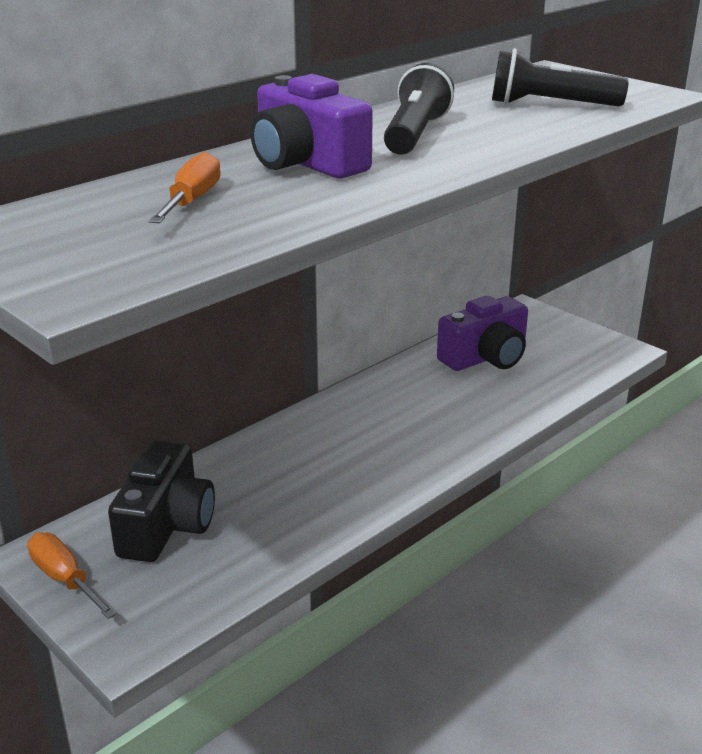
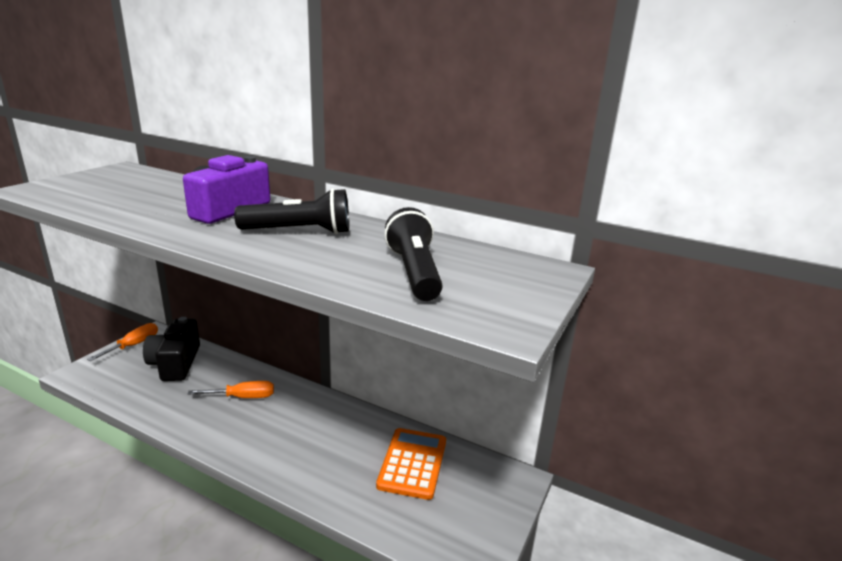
camera: 70 degrees right, 5 degrees down
black camera [108,440,215,562] -> black camera turned 90 degrees clockwise [143,317,200,381]
orange screwdriver [149,152,221,223] -> orange screwdriver moved to [188,381,274,398]
purple camera [437,296,528,371] -> orange calculator [376,428,446,500]

